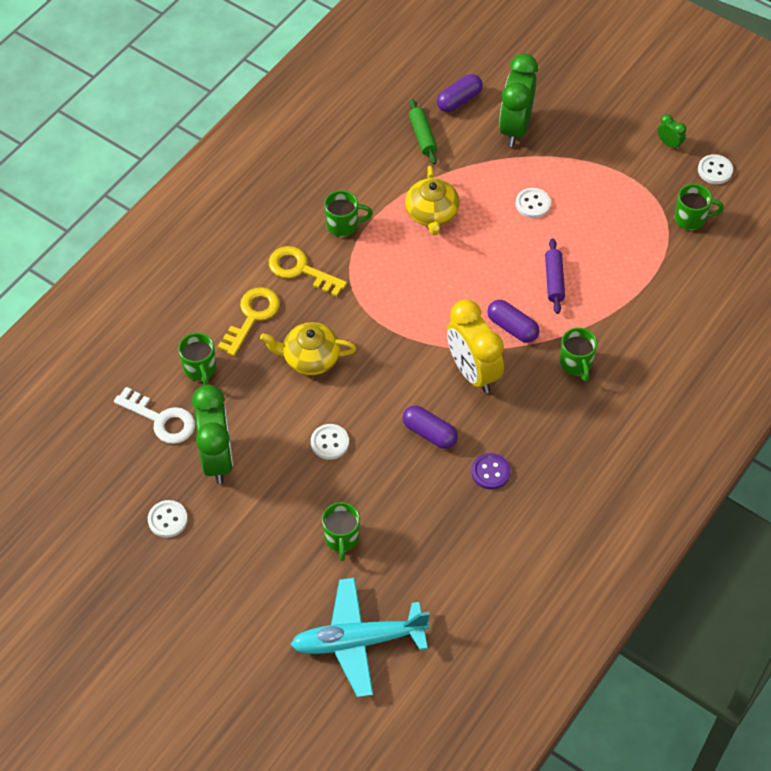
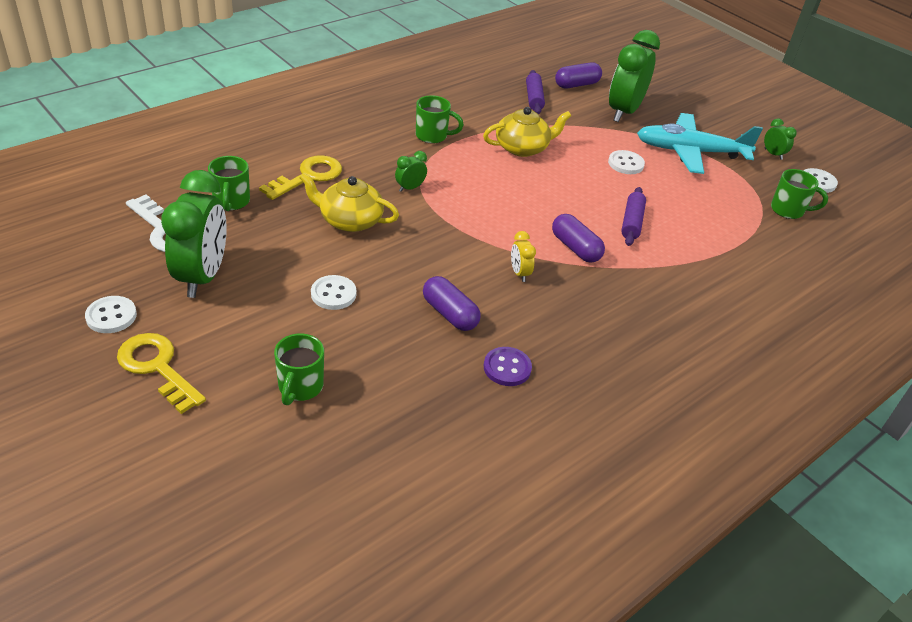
camera: 10 degrees right, 15 degrees down
yellow key [269,246,347,297] -> yellow key moved to [117,333,206,414]
turquoise plane [290,577,430,697] -> turquoise plane moved to [637,113,763,174]
yellow teapot [405,166,460,235] -> yellow teapot turned 120 degrees counterclockwise [483,107,571,157]
green rolling pin [409,99,437,165] -> purple rolling pin [526,70,545,114]
yellow clock [447,300,504,393] -> yellow clock [511,231,536,282], size x0.43
green mug [560,328,597,382] -> none
none -> green clock [395,151,427,192]

